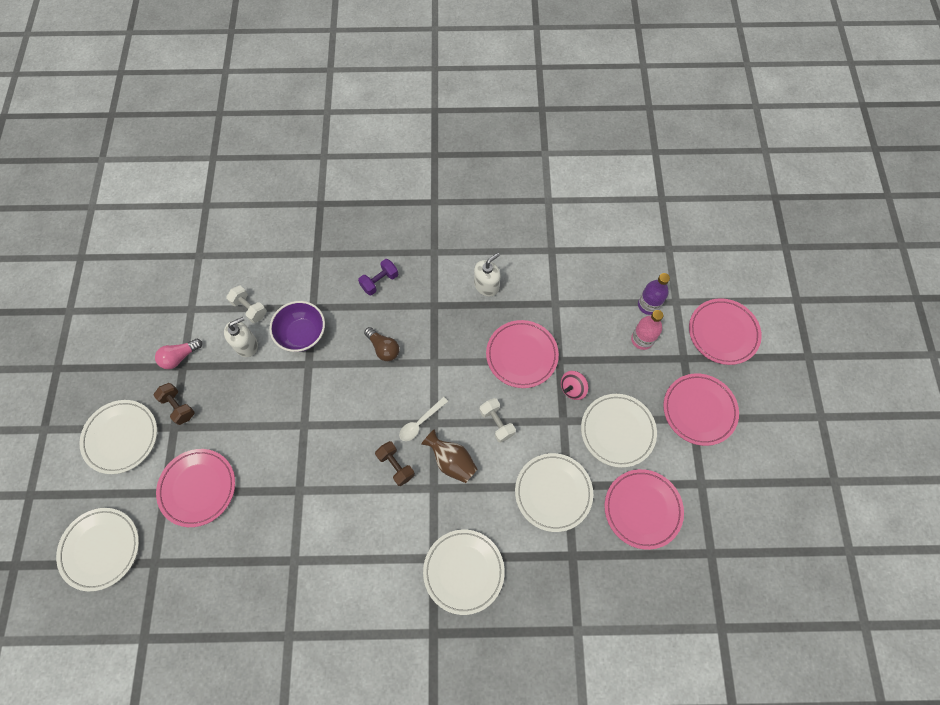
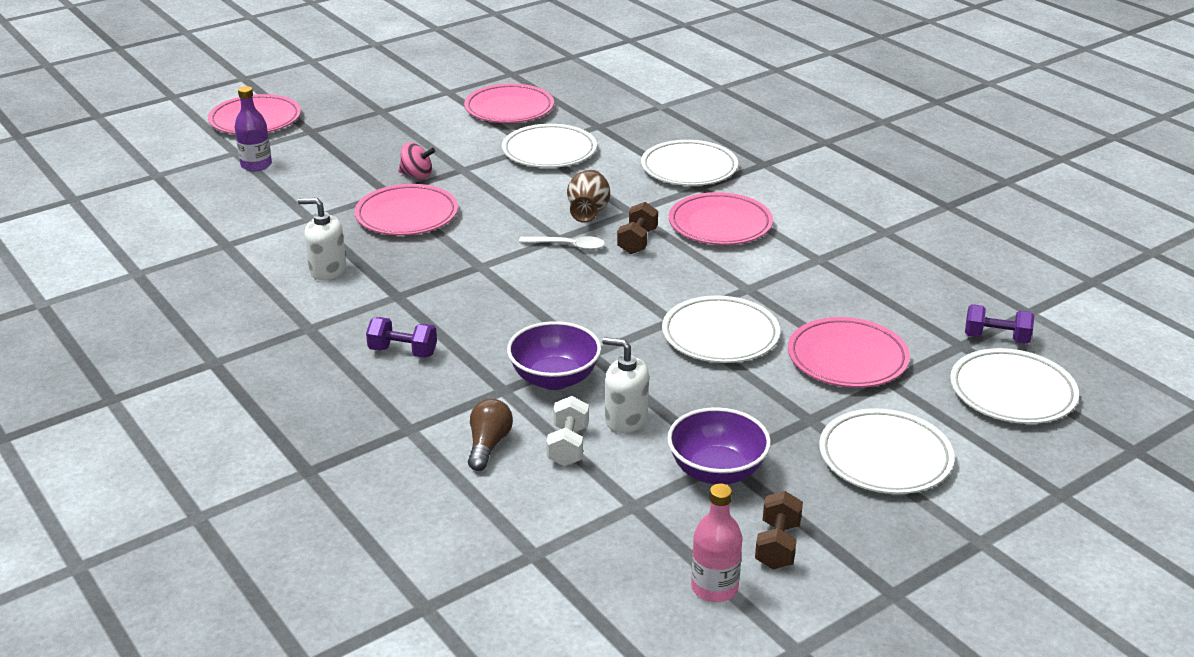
camera: 125 degrees left, 35 degrees down
brown dumbbell [153,383,195,425] -> brown dumbbell moved to [755,491,803,569]
pink light bulb [155,339,202,369] -> purple bowl [667,407,771,484]
brown light bulb [364,327,399,361] -> brown light bulb moved to [468,399,513,471]
white dumbbell [479,398,516,443] -> none
white plate [581,394,657,468] -> white plate moved to [662,296,780,363]
pink bottle [631,310,663,350] -> pink bottle moved to [691,483,743,602]
pink plate [663,373,739,446] -> pink plate moved to [669,192,773,245]
none -> purple dumbbell [965,304,1034,344]

